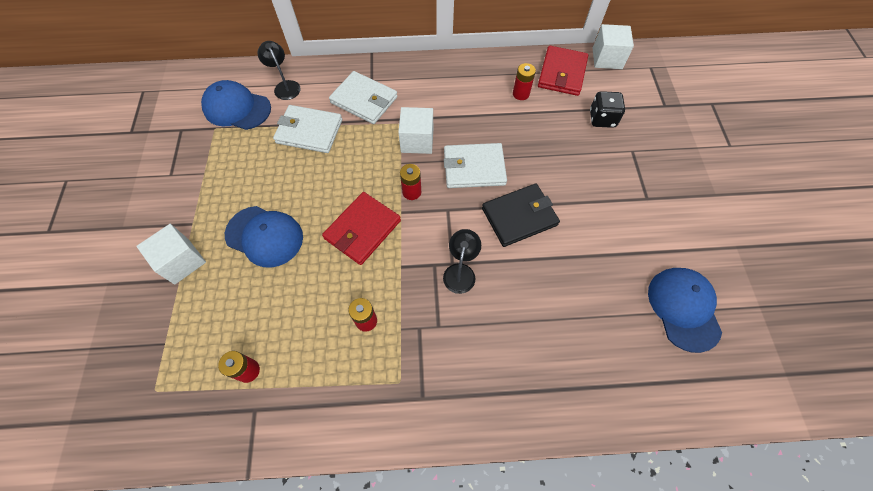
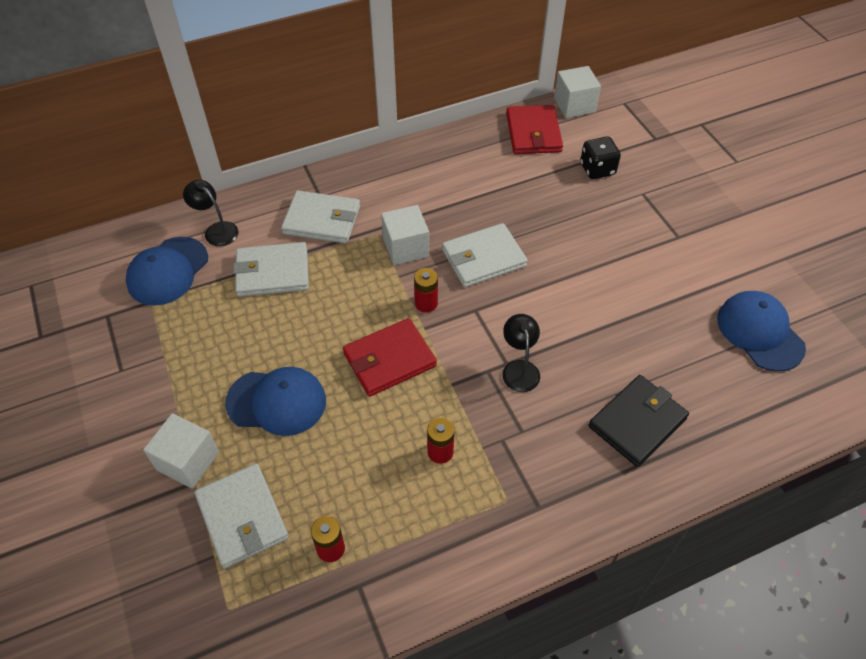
camera: 20 degrees left, 10 degrees down
blue cap [201,80,271,130] -> blue cap turned 60 degrees counterclockwise [126,237,208,306]
red wallet [322,192,401,265] -> red wallet turned 45 degrees clockwise [343,318,437,396]
black wallet [482,184,560,247] -> black wallet moved to [589,375,689,467]
red battery [513,63,536,100] -> none
none -> white wallet [194,464,289,569]

